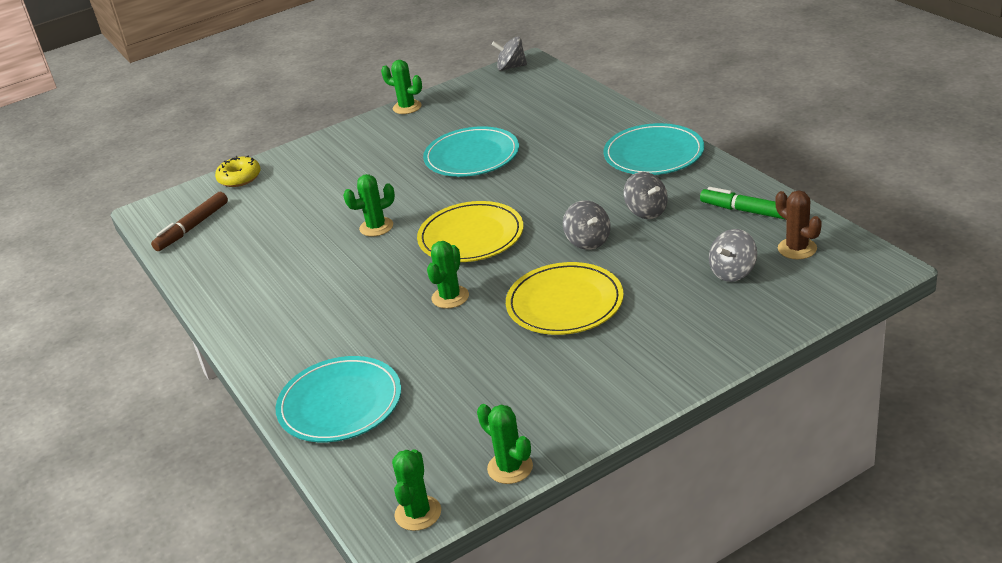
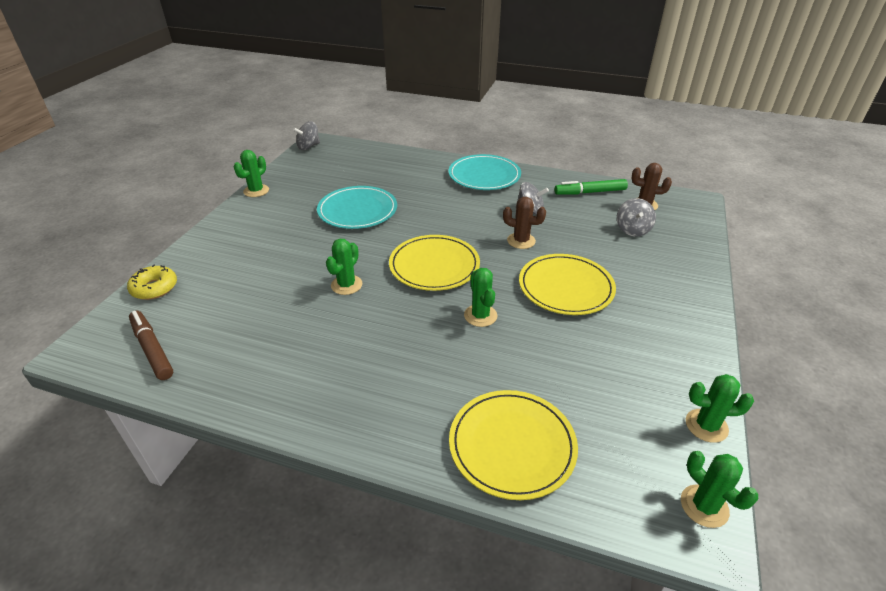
camera: 45 degrees left, 5 degrees up
brown marker [151,192,228,251] -> brown marker turned 150 degrees clockwise [129,311,173,380]
turquoise plate [276,356,401,443] -> yellow plate [449,390,578,500]
green cactus [381,60,422,114] -> green cactus turned 45 degrees counterclockwise [234,150,269,197]
grey spinning top [563,201,611,250] -> brown cactus [503,197,546,249]

